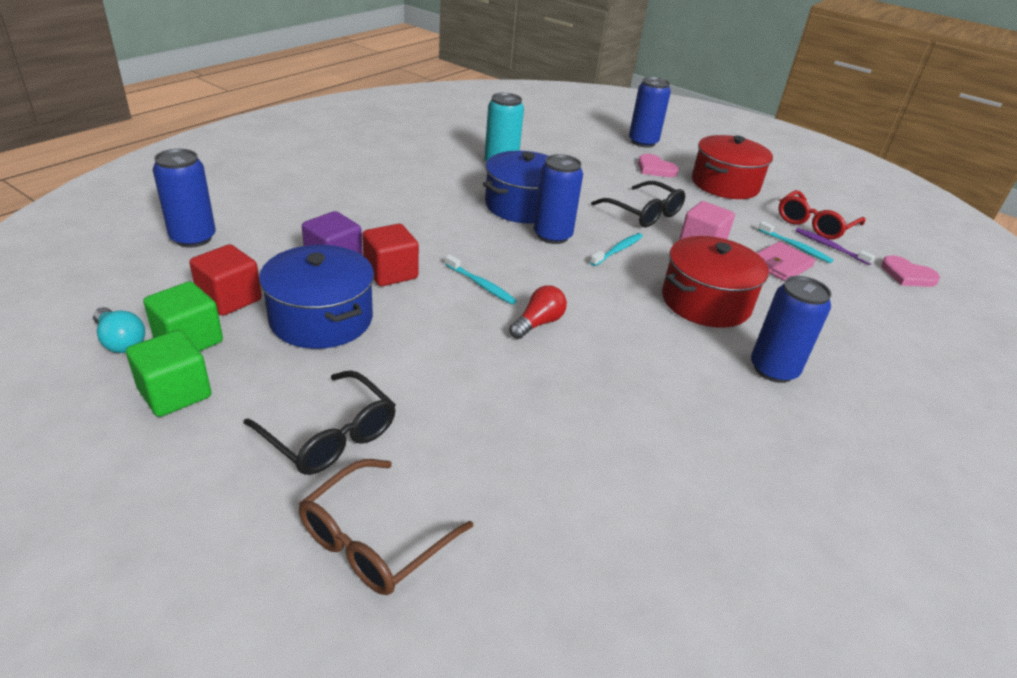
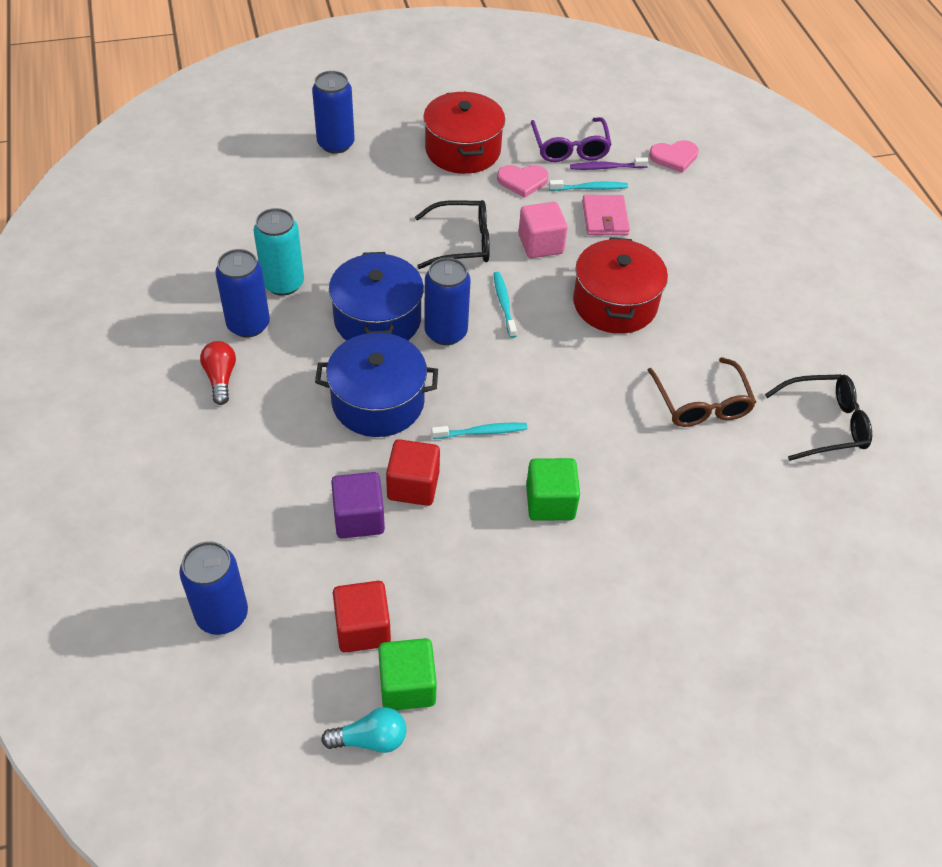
camera: 50 degrees left, 15 degrees up
green cube [126,330,211,417] -> green cube moved to [526,458,580,521]
black glasses [244,370,396,475] -> black glasses moved to [765,374,872,461]
blue pot [259,245,374,349] -> blue pot moved to [315,333,438,437]
brown glasses [299,459,473,595] -> brown glasses moved to [648,357,756,427]
red light bulb [509,285,567,339] -> red light bulb moved to [200,341,236,405]
pink heart [638,154,679,177] -> pink heart moved to [497,165,549,198]
blue can [751,276,832,383] -> blue can moved to [215,249,270,337]
red glasses [778,190,866,240] -> purple glasses [531,117,612,162]

